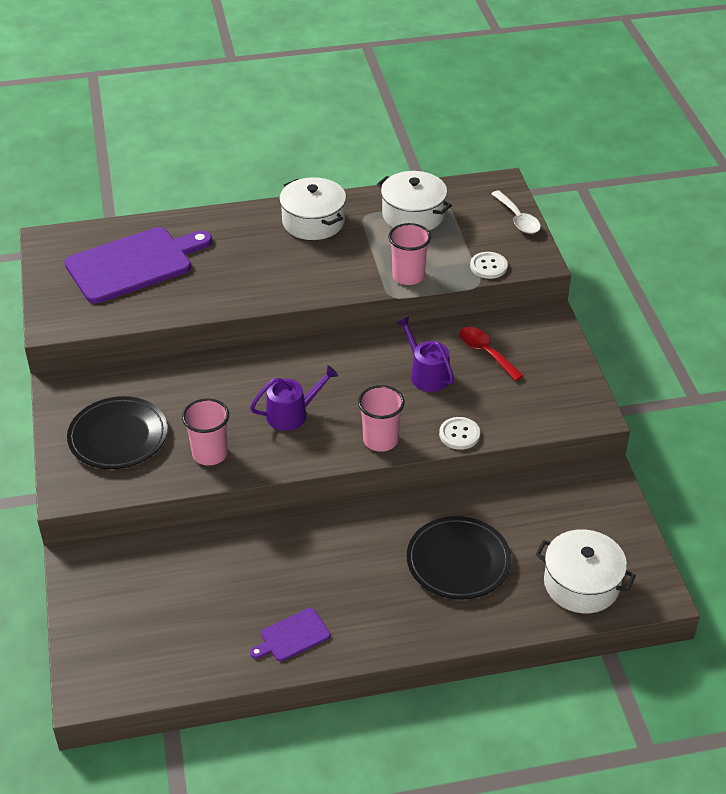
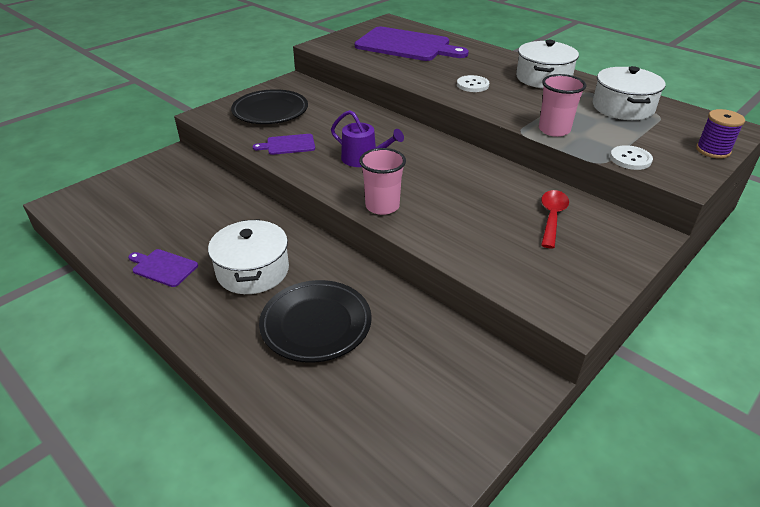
camera: 55 degrees right, 5 degrees down
pink cup [182,398,229,465] -> purple cutting board [252,134,315,155]
purple watering can [396,317,454,392] -> none
white button [439,417,480,450] -> white button moved to [457,75,489,92]
white spoon [491,191,541,234] -> purple spool [696,109,745,159]
white pot [535,529,636,614] -> white pot moved to [208,219,289,294]

